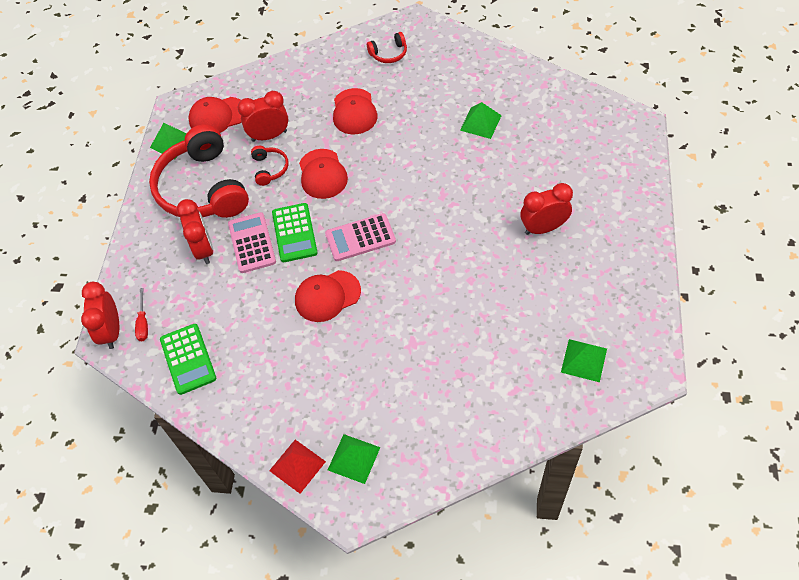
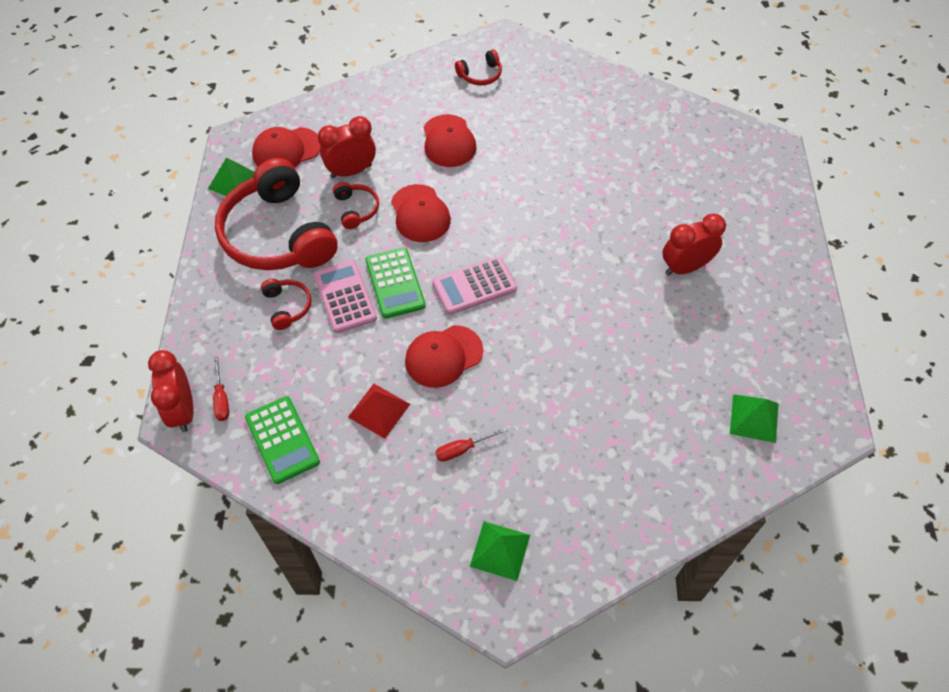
camera: 10 degrees left, 0 degrees up
red clock [176,199,213,264] -> red headphones [261,279,311,330]
red pyramid [269,440,326,494] -> red pyramid moved to [348,384,410,439]
green pyramid [460,102,502,139] -> none
none -> red screwdriver [435,427,508,462]

